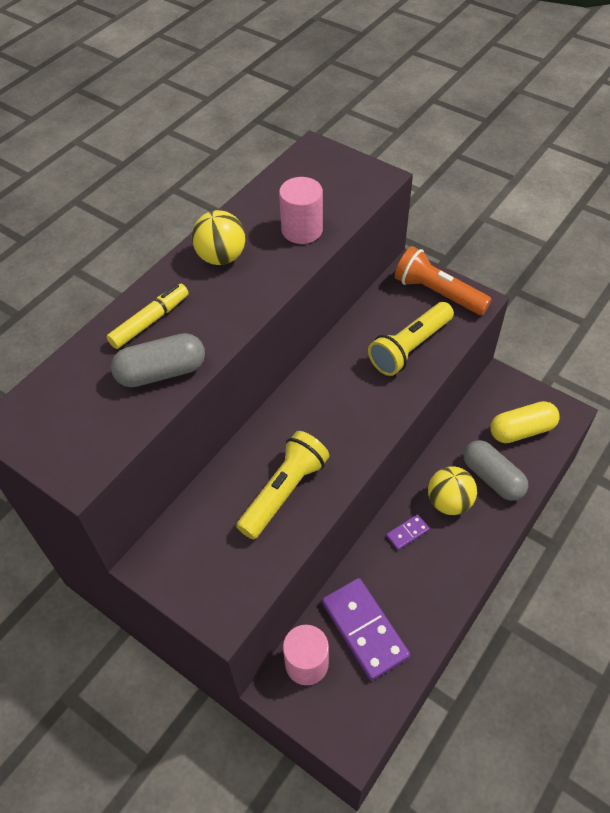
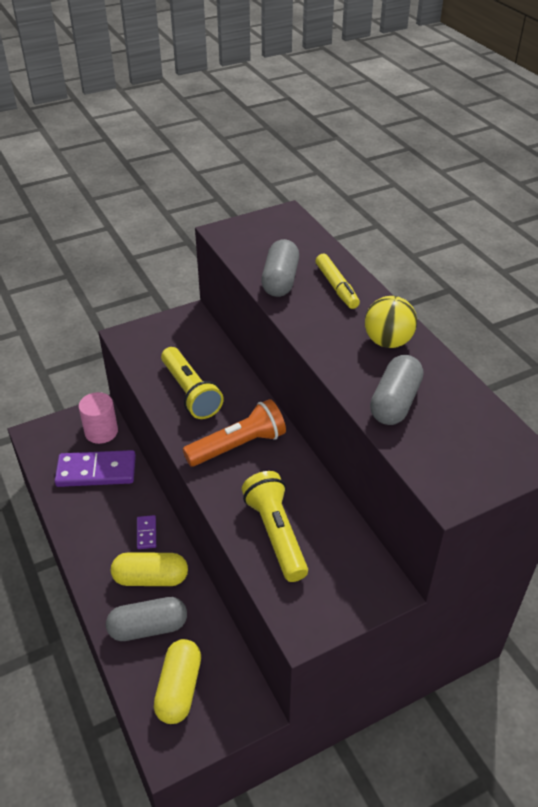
camera: 115 degrees right, 10 degrees down
pink cylinder [279,177,323,244] -> grey capsule [370,355,423,425]
orange flashlight [395,246,492,315] -> orange flashlight moved to [183,399,286,467]
yellow ball [428,466,477,515] -> yellow capsule [111,552,188,586]

